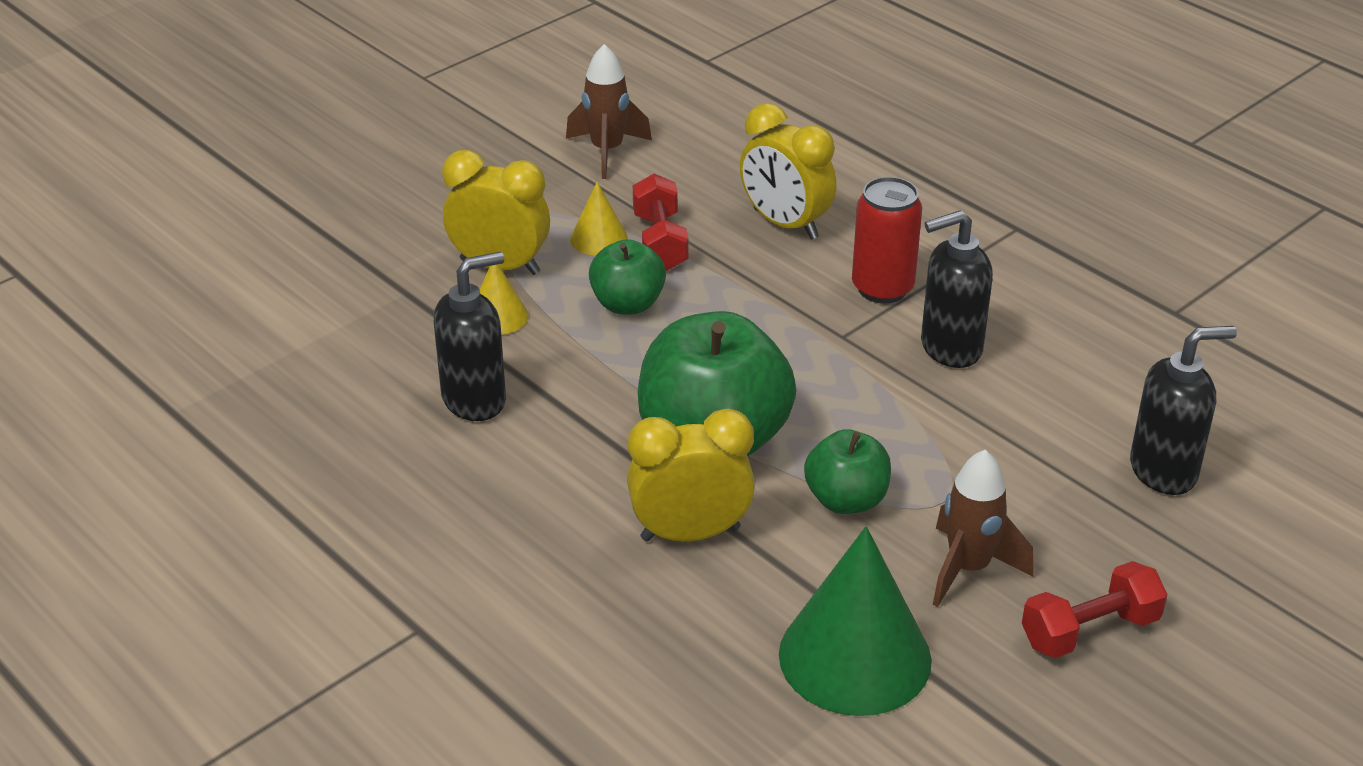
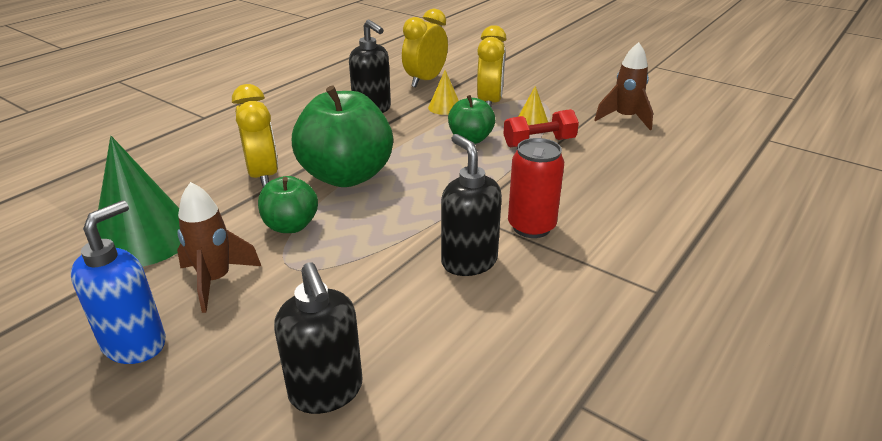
camera: 80 degrees right, 5 degrees down
yellow clock [740,103,836,239] -> yellow clock moved to [402,9,448,87]
red dumbbell [1022,561,1167,658] -> blue soap dispenser [71,200,166,364]

